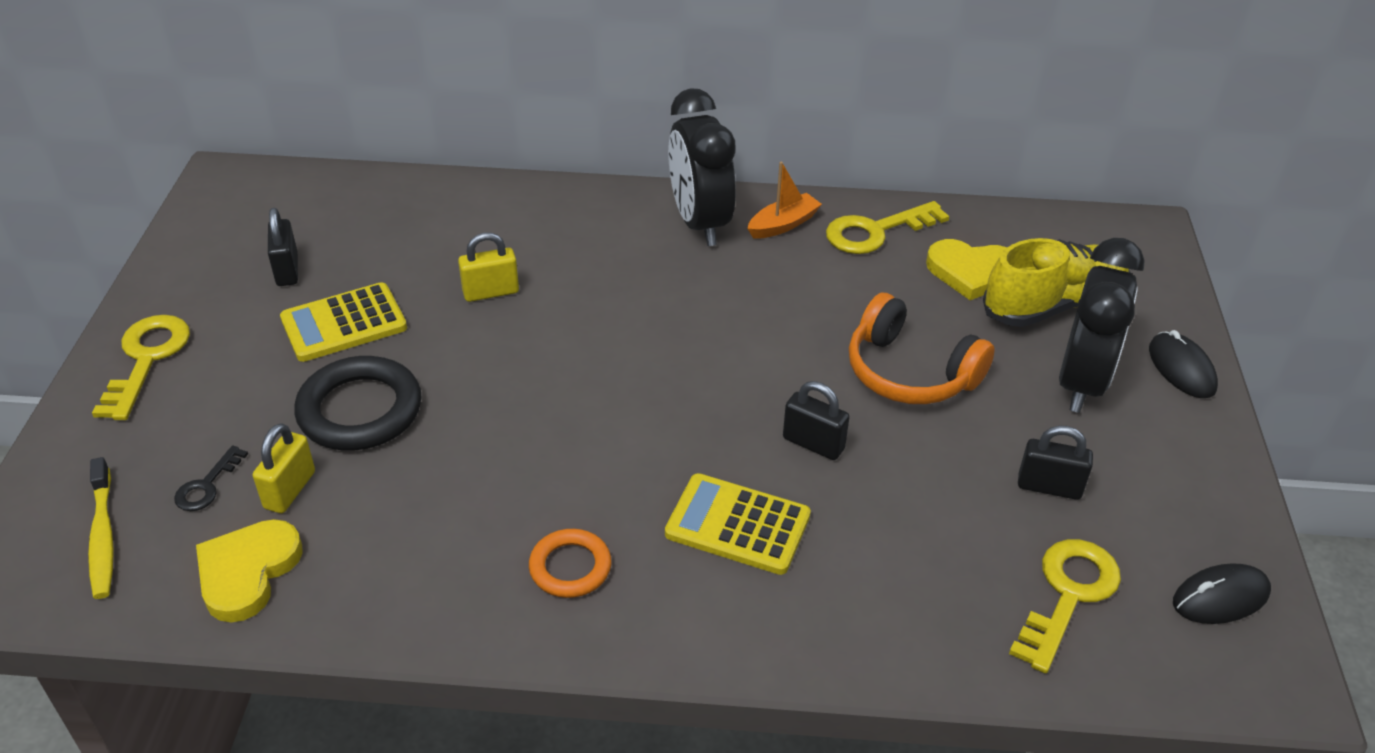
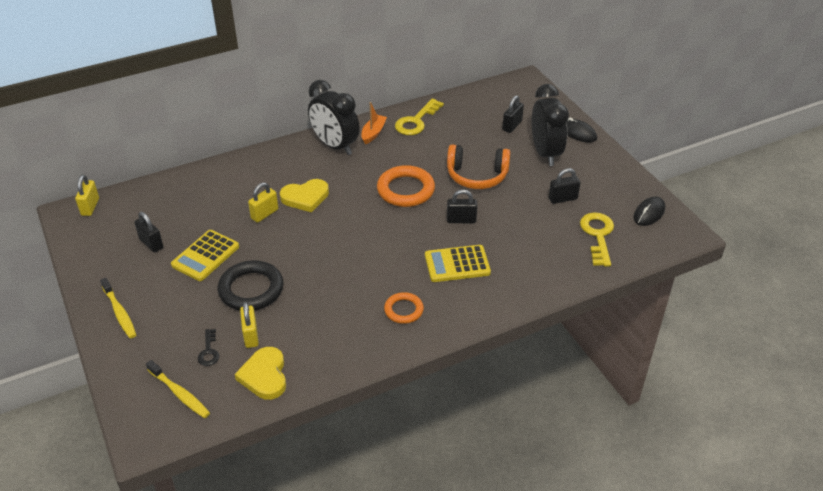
camera: 30 degrees left, 0 degrees up
yellow key [92,315,190,420] -> yellow toothbrush [100,278,136,338]
yellow heart [926,239,1007,300] -> yellow heart moved to [280,179,329,212]
yellow shoe [983,238,1130,327] -> black padlock [502,95,524,133]
none -> yellow padlock [75,175,99,216]
none -> orange ring [377,165,435,207]

